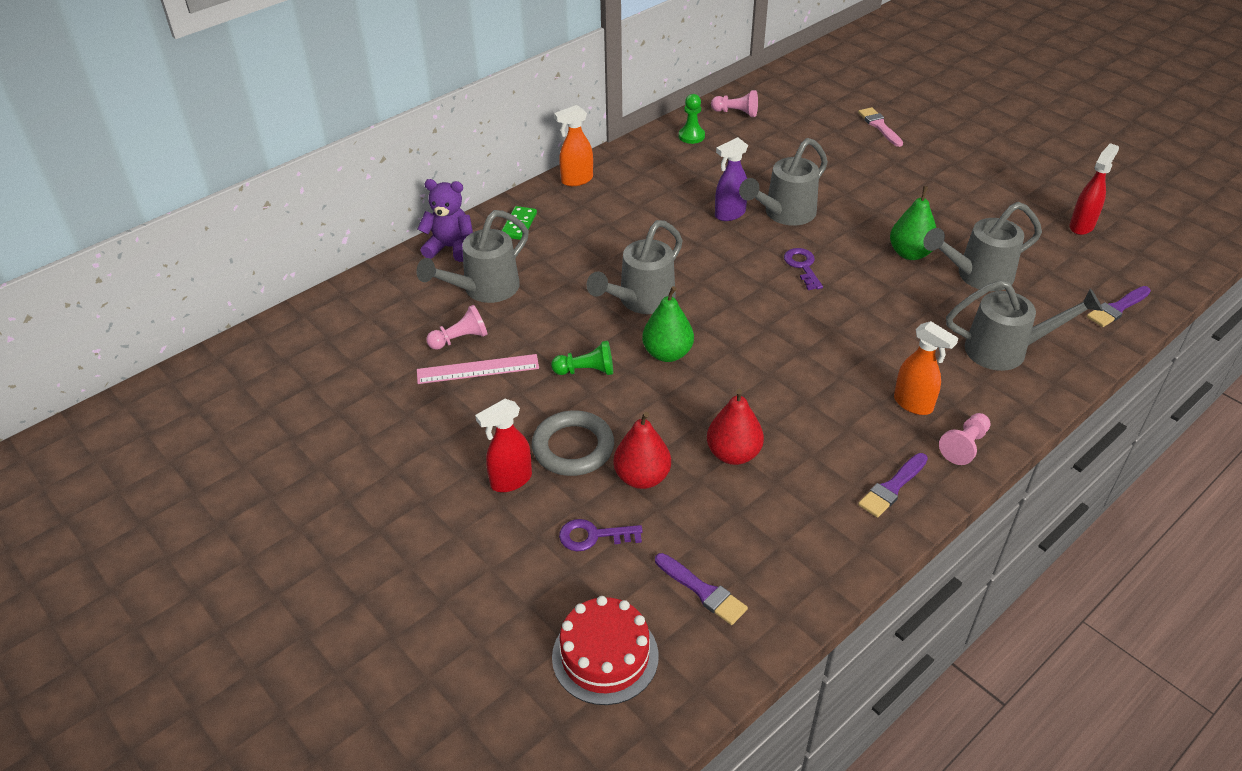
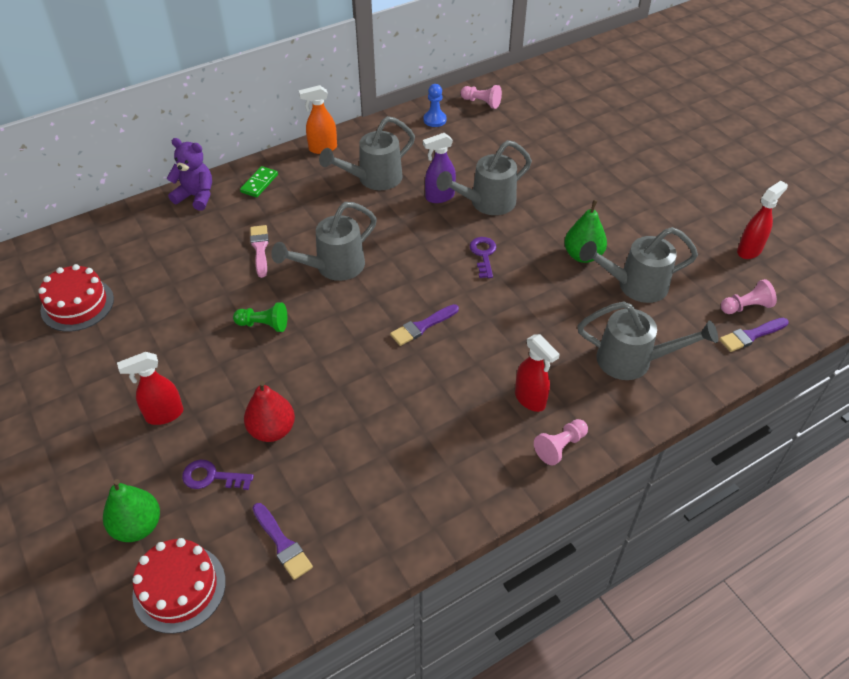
camera: 10 degrees right, 5 degrees up
grey watering can [416,210,529,303] -> grey watering can moved to [319,116,415,190]
pink ruler [417,354,539,384] -> none
pink pawn [426,305,488,350] -> pink pawn moved to [721,279,777,314]
grey ring [532,410,614,476] -> none
green pear [642,286,694,362] -> green pear moved to [103,479,160,542]
green pawn [679,94,705,144] -> blue pawn [424,84,446,127]
red pear [707,389,764,465] -> none
pink brush [858,107,903,147] -> pink brush moved to [250,225,269,278]
purple brush [858,453,928,517] -> purple brush moved to [390,304,459,346]
orange spray bottle [894,321,959,415] -> red spray bottle [515,334,560,412]
none -> red cake [38,264,114,332]

